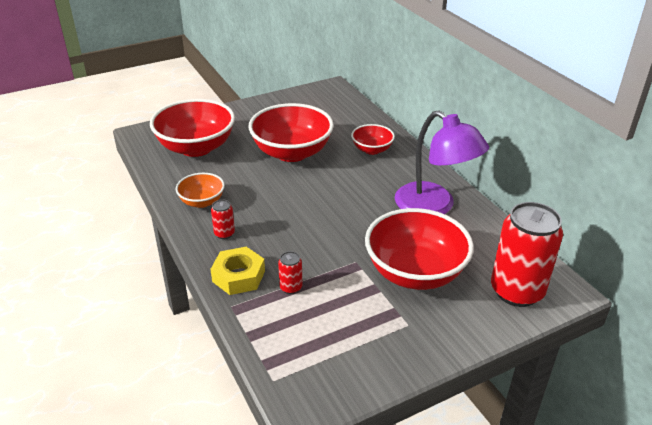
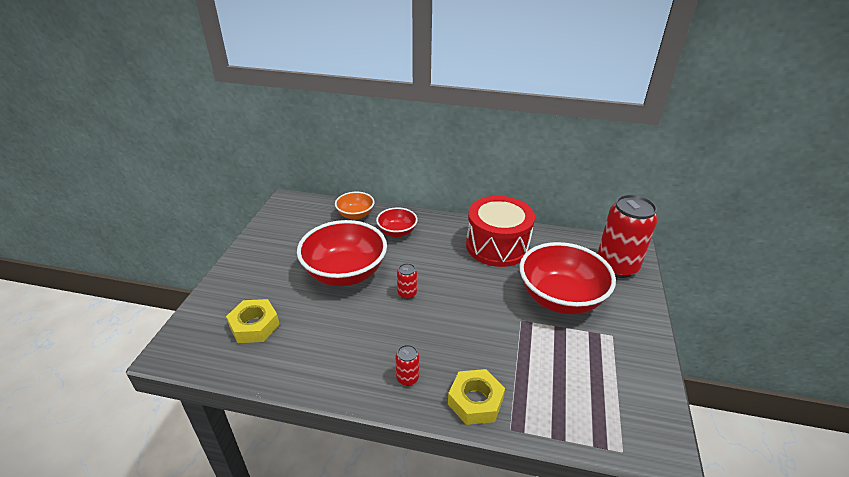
camera: 50 degrees left, 0 degrees up
red bowl [150,99,235,157] -> yellow nut [226,299,280,343]
orange bowl [176,173,225,208] -> orange bowl moved to [335,192,375,220]
red can [278,251,302,294] -> red can moved to [397,263,417,299]
purple lamp [395,111,489,214] -> red drum [466,196,535,267]

